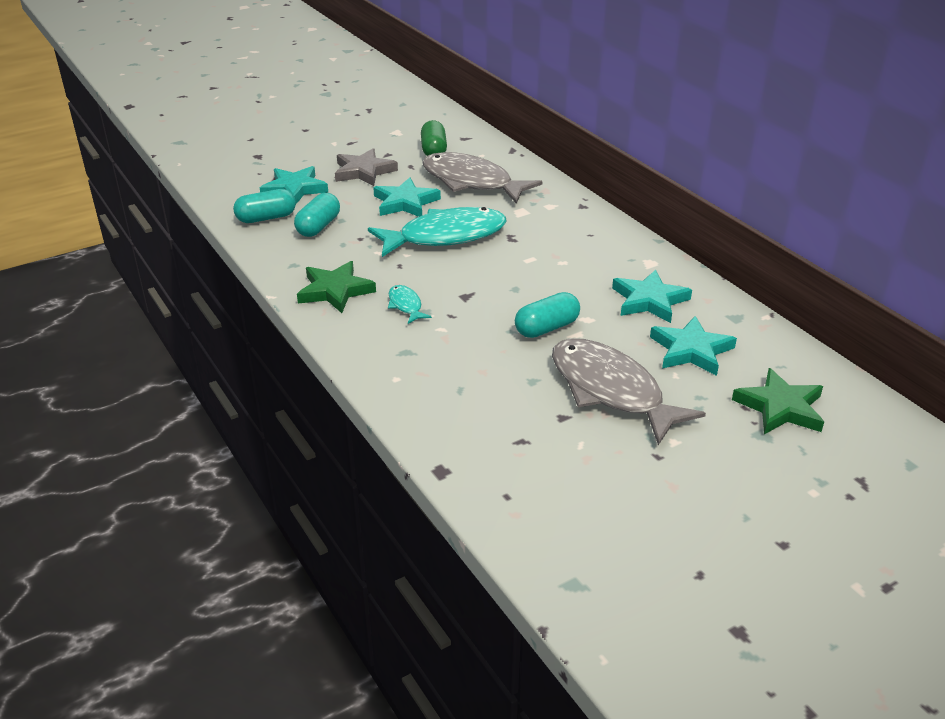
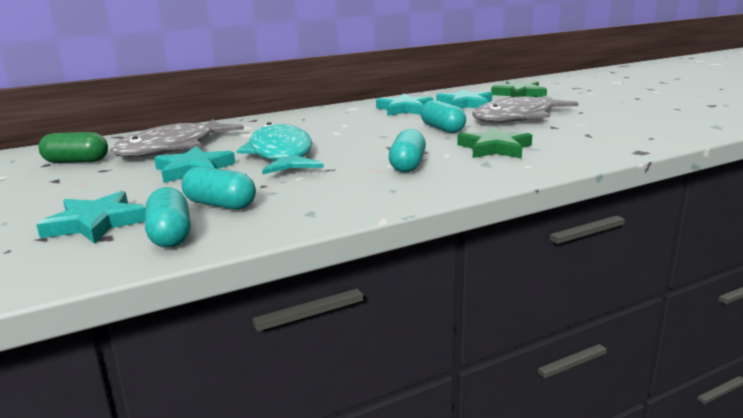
camera: 85 degrees left, 15 degrees down
green star [297,261,376,313] -> green star moved to [457,127,532,158]
grey star [335,148,398,186] -> none
turquoise fish [388,285,432,324] -> turquoise capsule [389,129,426,173]

